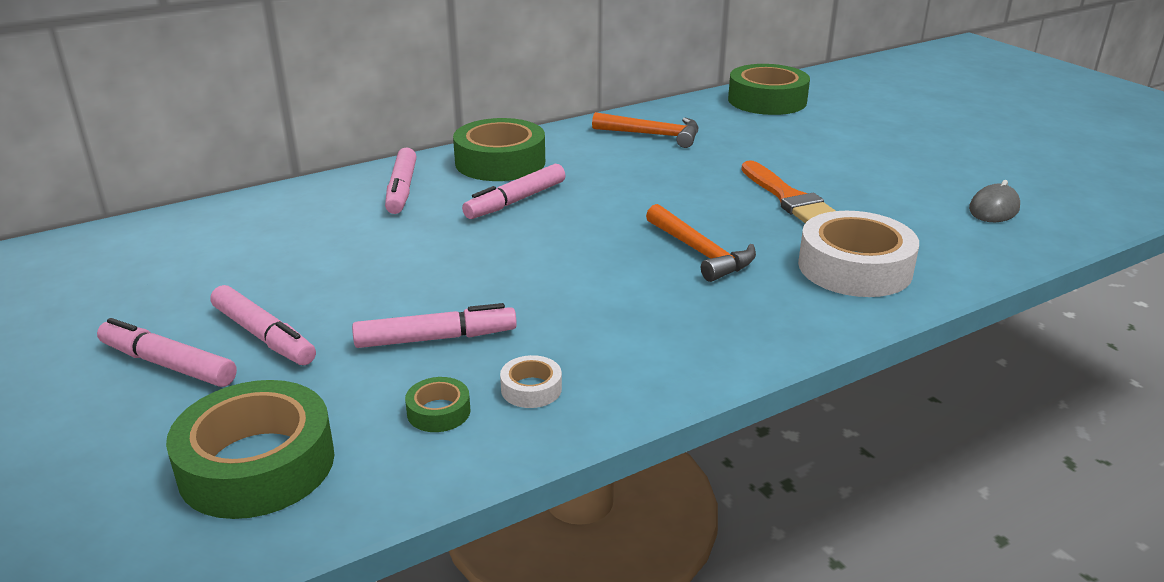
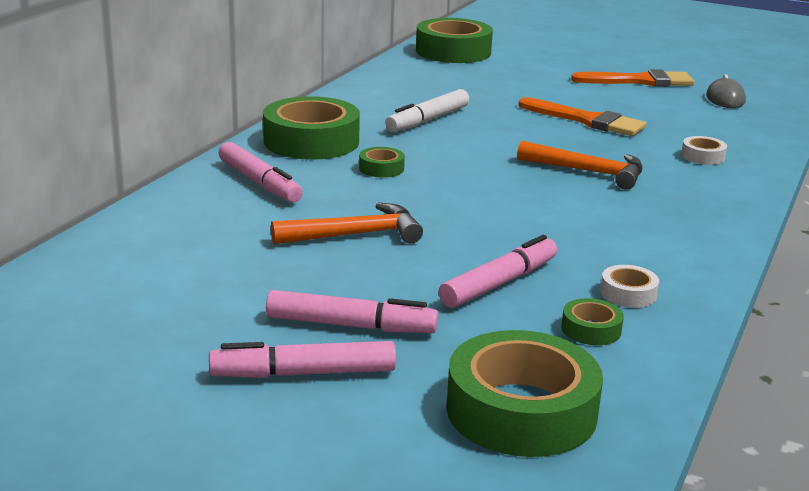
camera: 35 degrees left, 5 degrees down
pink marker [462,164,565,219] -> green tape [359,147,405,177]
orange hammer [592,112,698,148] -> orange hammer moved to [271,203,423,244]
white tape [798,211,919,297] -> white tape [681,136,727,165], size x0.45
none -> white marker [385,89,469,132]
none -> orange brush [571,69,694,86]

